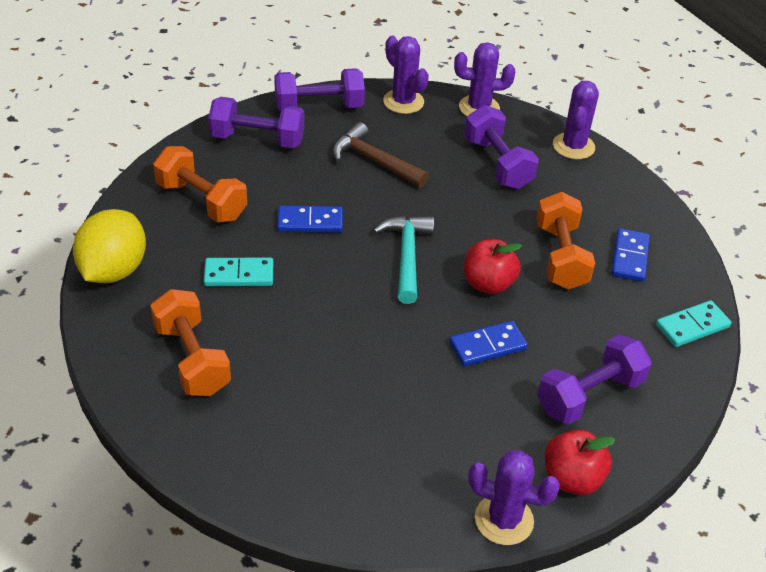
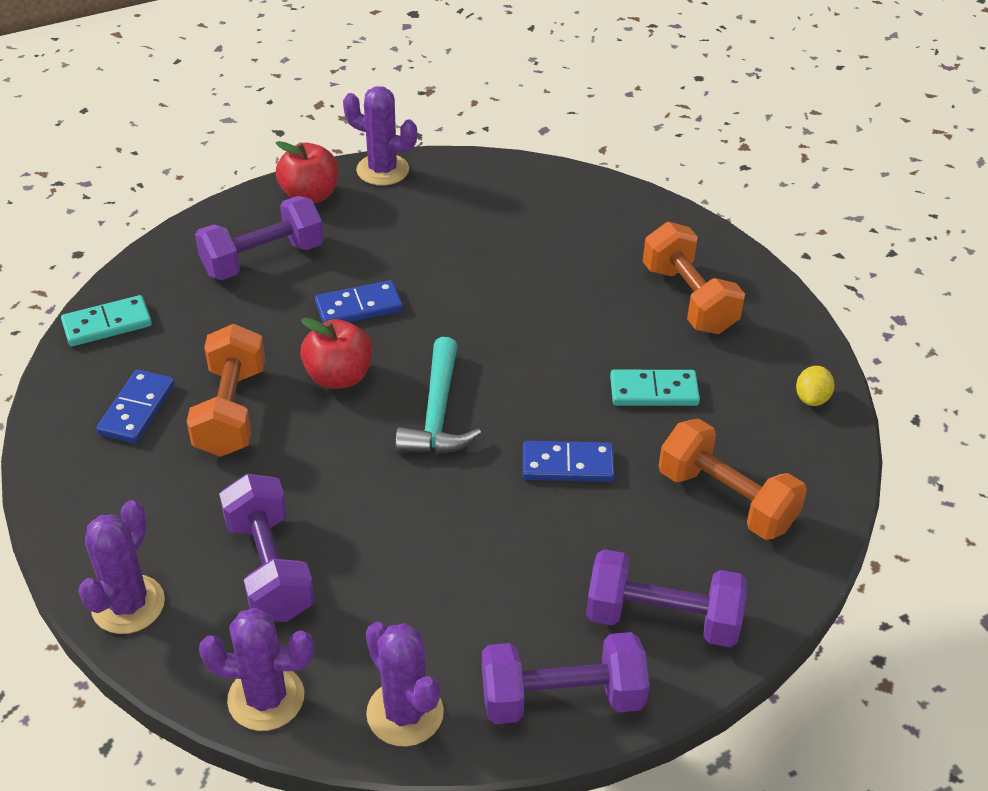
camera: 175 degrees left, 0 degrees up
yellow lemon [73,209,146,283] -> yellow lemon [796,366,835,406], size x0.44
brown hammer [333,122,429,188] -> none

